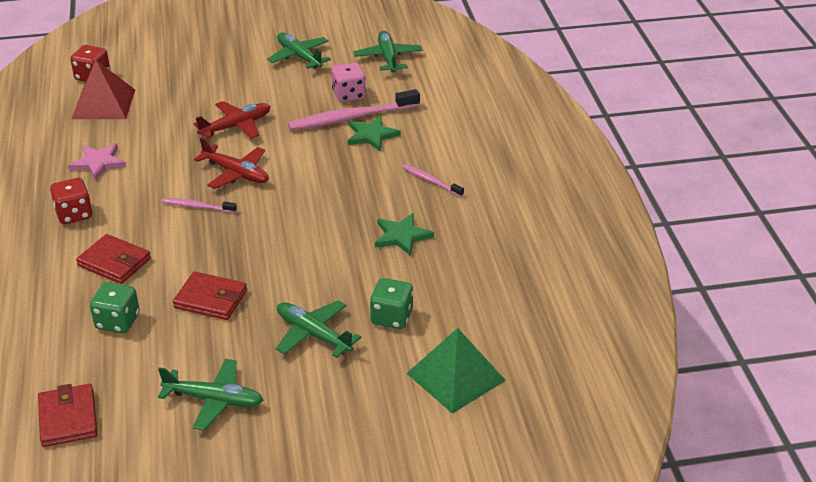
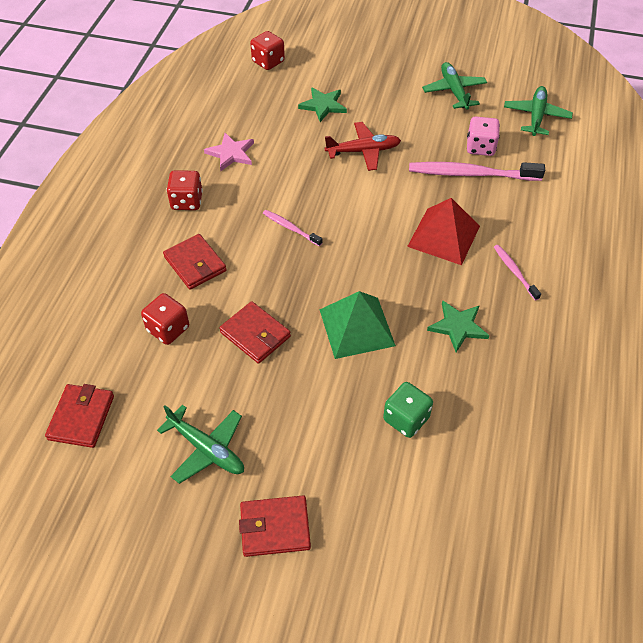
camera: 25 degrees right, 15 degrees up
red pyramid [72,60,135,119] -> red pyramid moved to [407,198,480,265]
green dice [90,282,139,333] -> red dice [141,293,189,345]
red plane [194,137,269,189] -> none
green plane [276,300,361,358] -> none
green star [348,116,401,151] -> green star moved to [298,87,347,122]
green pyramid [407,328,506,414] -> green pyramid moved to [320,291,396,359]
none -> red wallet [239,496,311,557]

